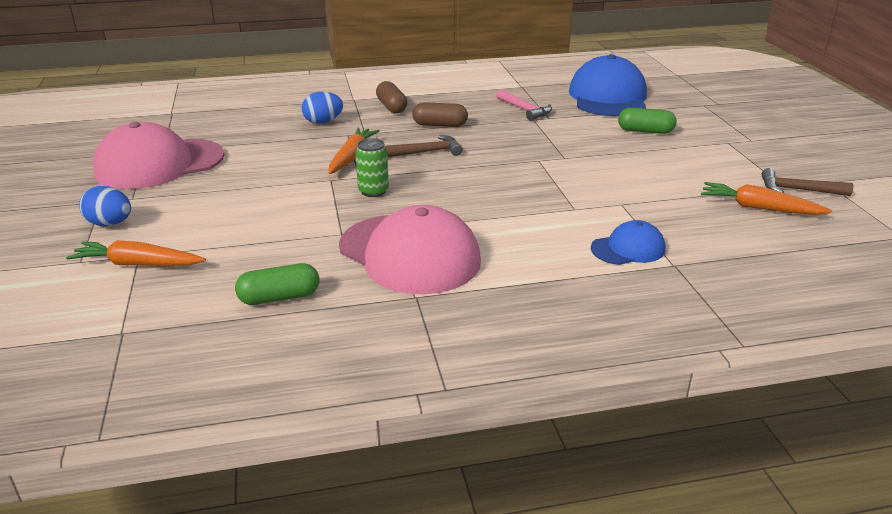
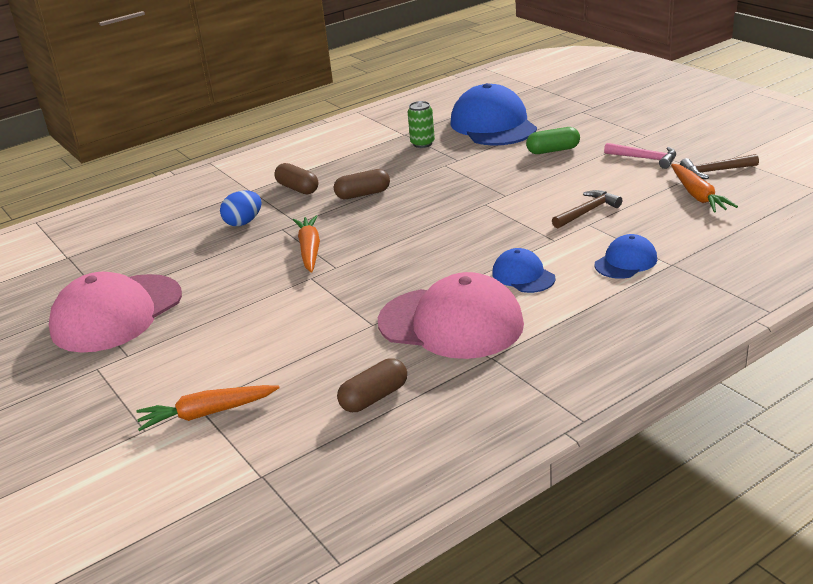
camera: 20 degrees left, 0 degrees up
blue egg [79,186,131,226] -> none
green capsule [235,263,319,305] -> brown capsule [337,358,407,412]
green can [355,138,389,197] -> green can moved to [408,101,435,148]
brown hammer [385,135,463,157] -> brown hammer moved to [552,190,622,229]
pink hammer [496,89,552,121] -> pink hammer moved to [604,143,676,169]
orange carrot [701,182,832,215] -> orange carrot turned 105 degrees counterclockwise [671,164,738,213]
none -> blue cap [492,248,556,293]

